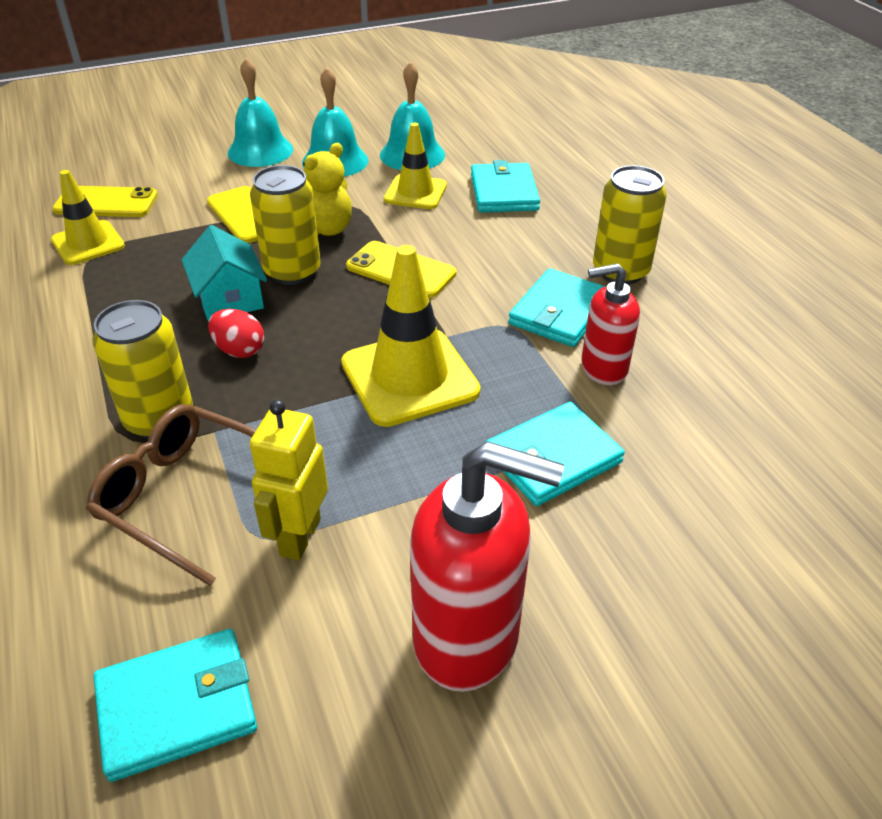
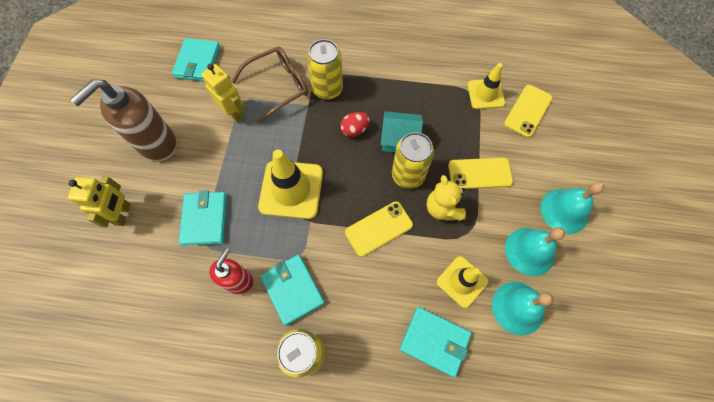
camera: 120 degrees right, 25 degrees up
red soap dispenser [410,441,564,692] -> brown soap dispenser [70,79,177,161]
none -> yellow robot [68,176,131,228]

